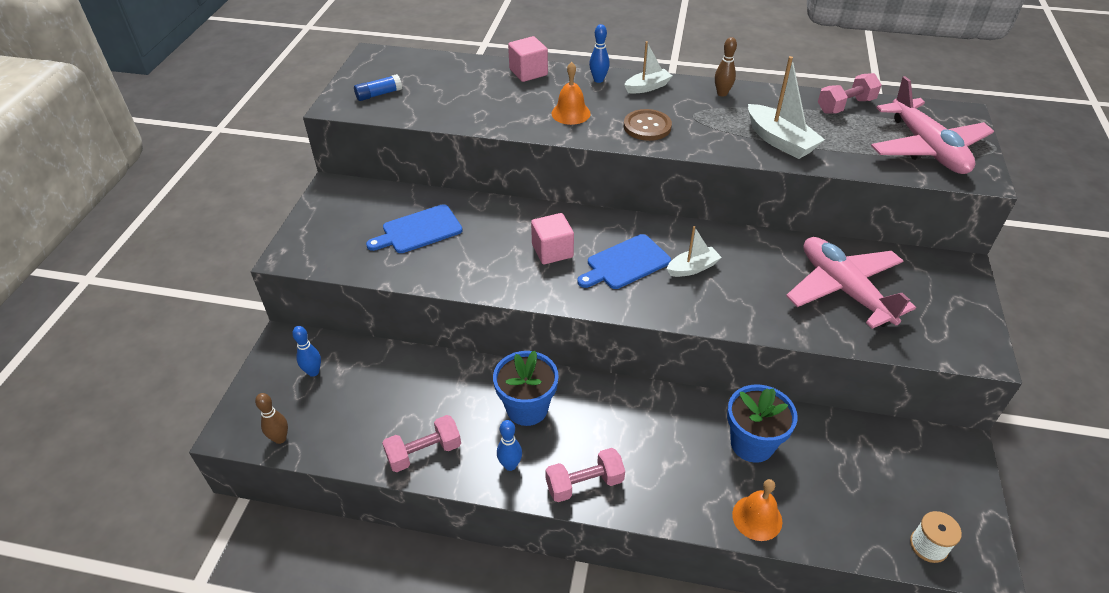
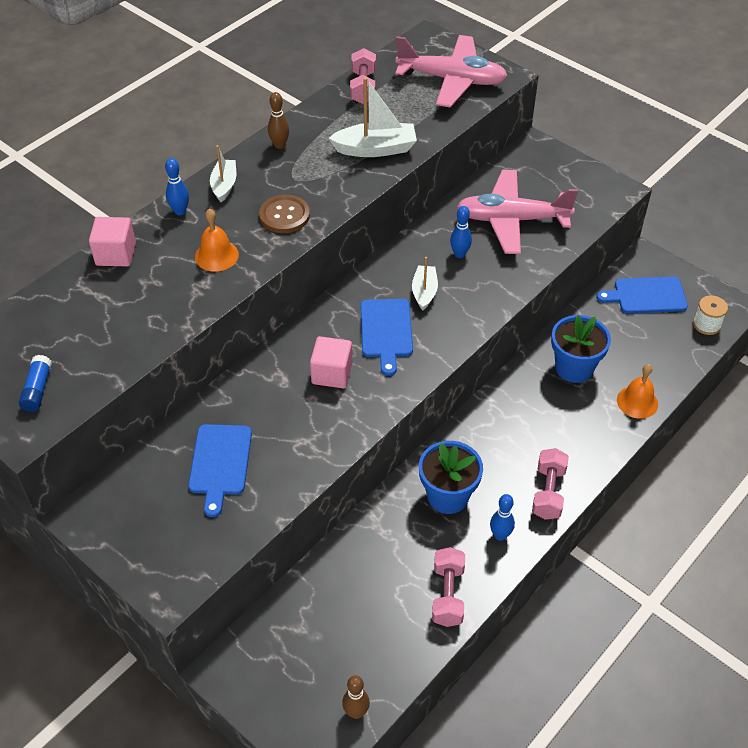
camera: 60 degrees left, 5 degrees up
blue bowling pin [292,326,321,377] -> blue bowling pin moved to [450,206,472,258]
none -> blue cutting board [596,277,688,313]

